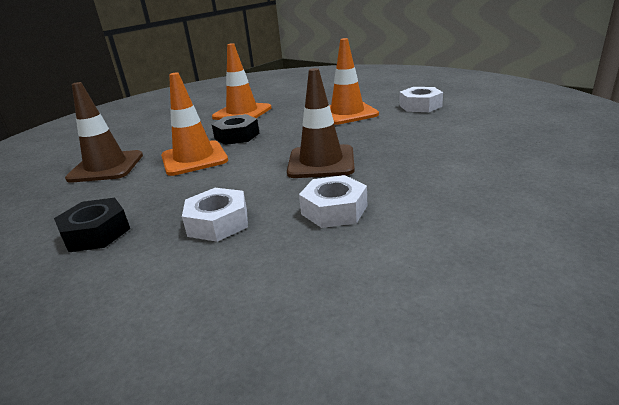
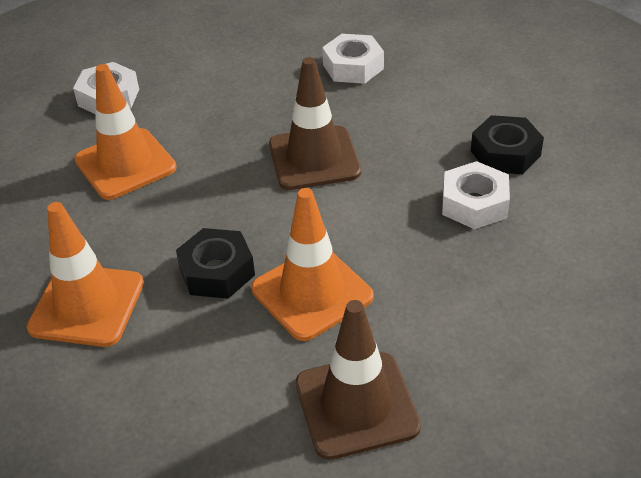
camera: 105 degrees left, 15 degrees up
black nut [54,198,130,252] -> black nut moved to [471,115,544,174]
white nut [299,175,367,228] -> white nut moved to [322,34,384,84]

